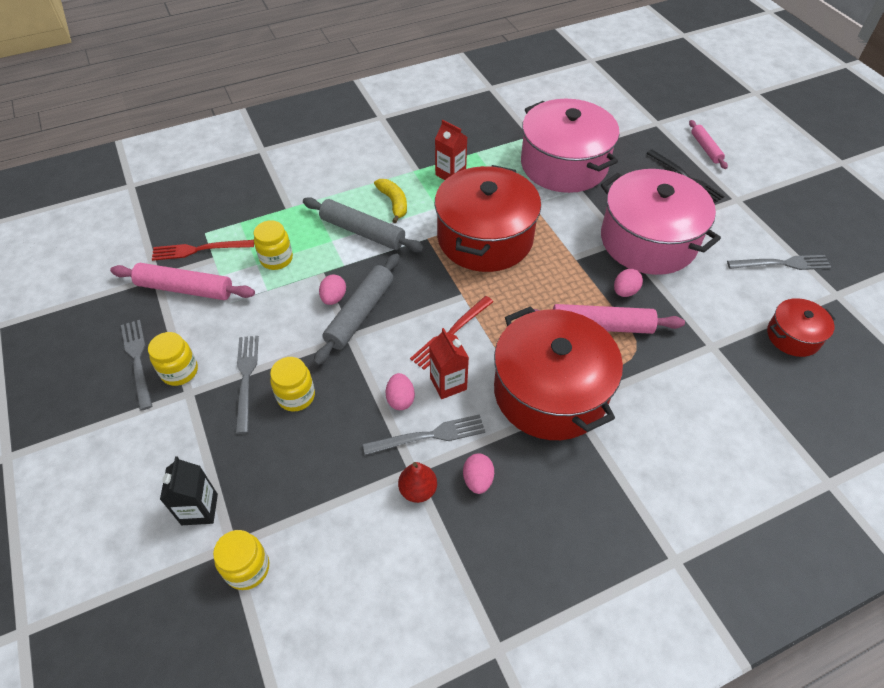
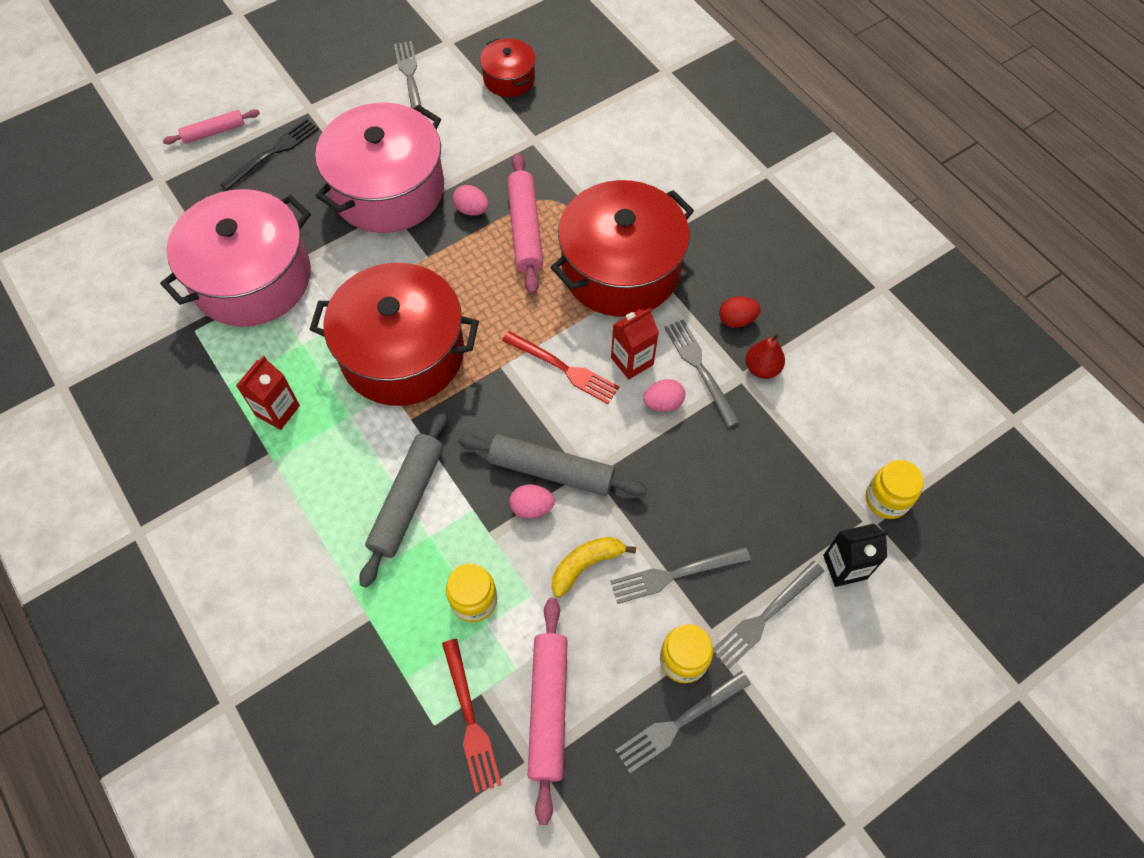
camera: 100 degrees left, 10 degrees up
yellow jar [270,357,315,412] -> none
yellow banana [374,179,407,223] -> yellow banana moved to [552,537,636,598]
pink egg [463,453,494,494] -> red egg [719,296,761,328]
none -> grey fork [713,561,824,670]

